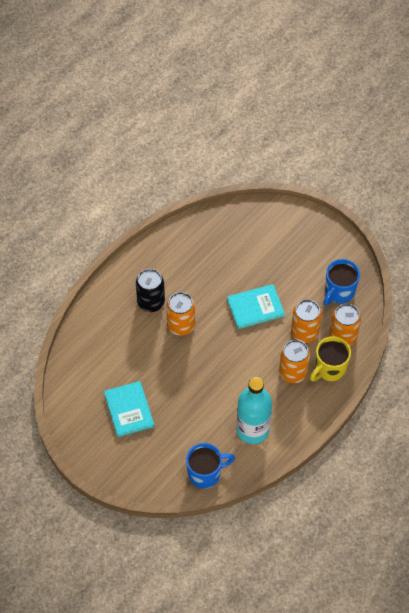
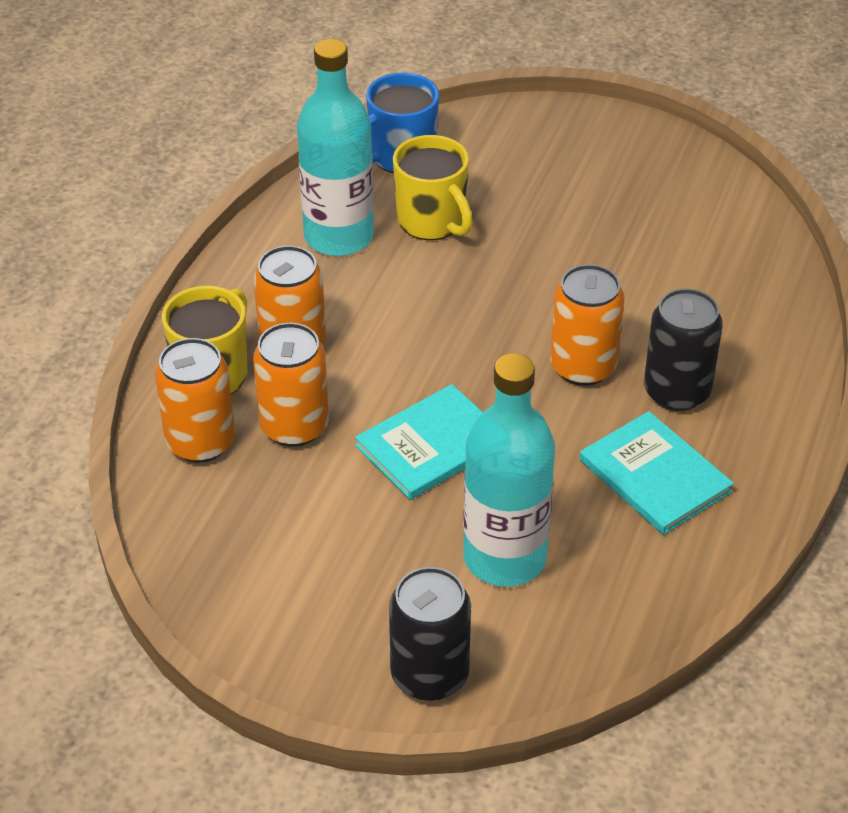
camera: 160 degrees right, 15 degrees down
turquoise book [104,381,154,437] -> turquoise book moved to [580,411,734,535]
blue mug [324,259,360,305] -> none
none -> black can [389,567,471,701]
none -> yellow mug [393,135,473,240]
none -> turquoise bottle [463,353,555,587]

